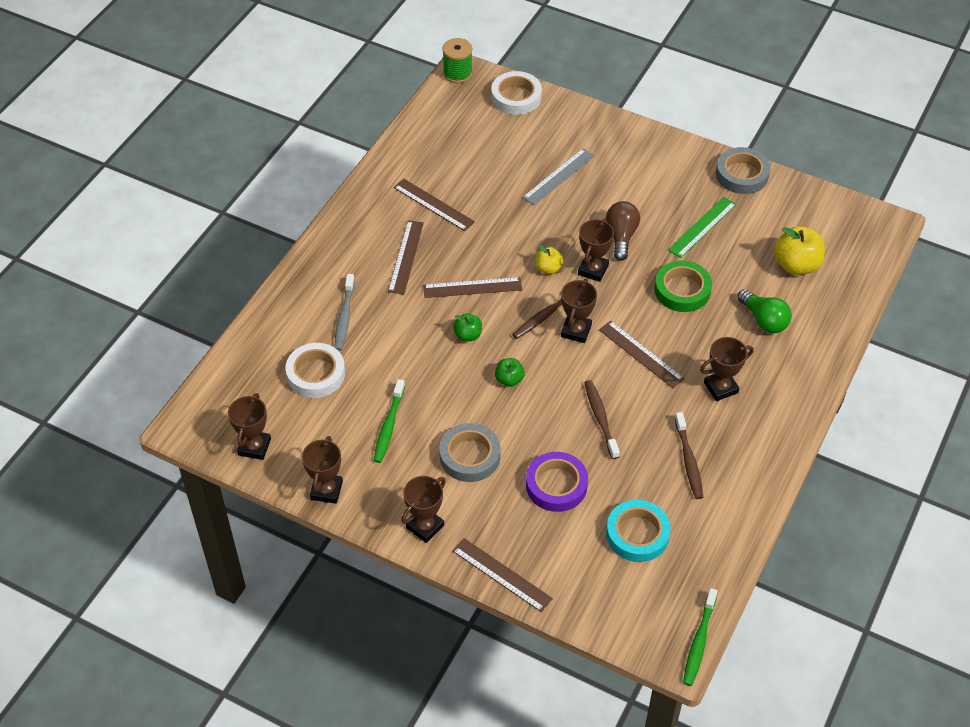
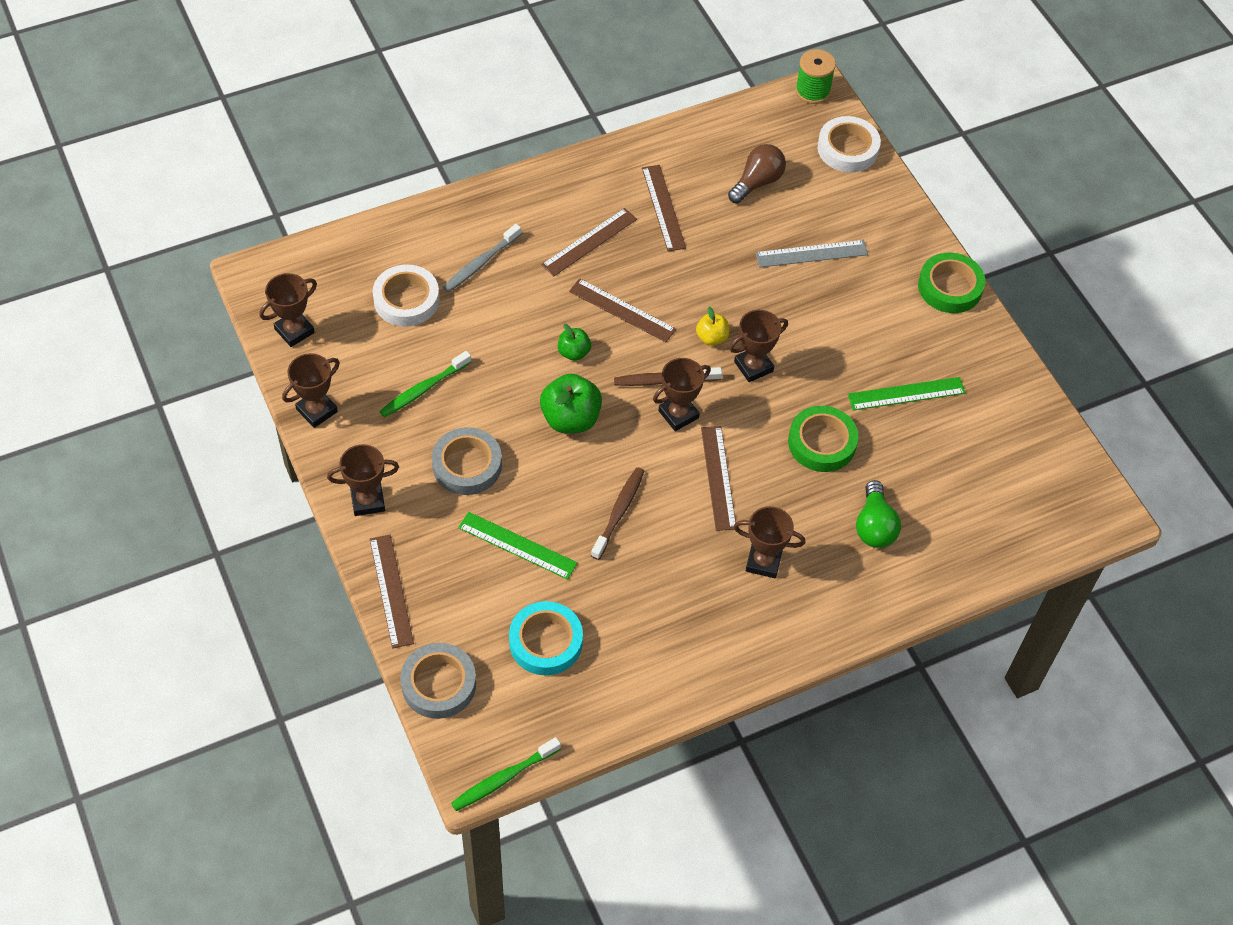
camera: 35 degrees right, 5 degrees up
green apple [495,358,525,387] -> green apple [540,374,602,433], size x1.78
purple tape [526,452,588,512] -> green ruler [458,512,577,579]
brown light bulb [606,201,640,261] -> brown light bulb moved to [728,144,786,203]
brown toothbrush [675,412,703,499] -> none
grey tape [716,147,770,194] -> grey tape moved to [400,643,476,719]
yellow apple [774,226,825,275] -> none
none -> green tape [918,252,985,313]

